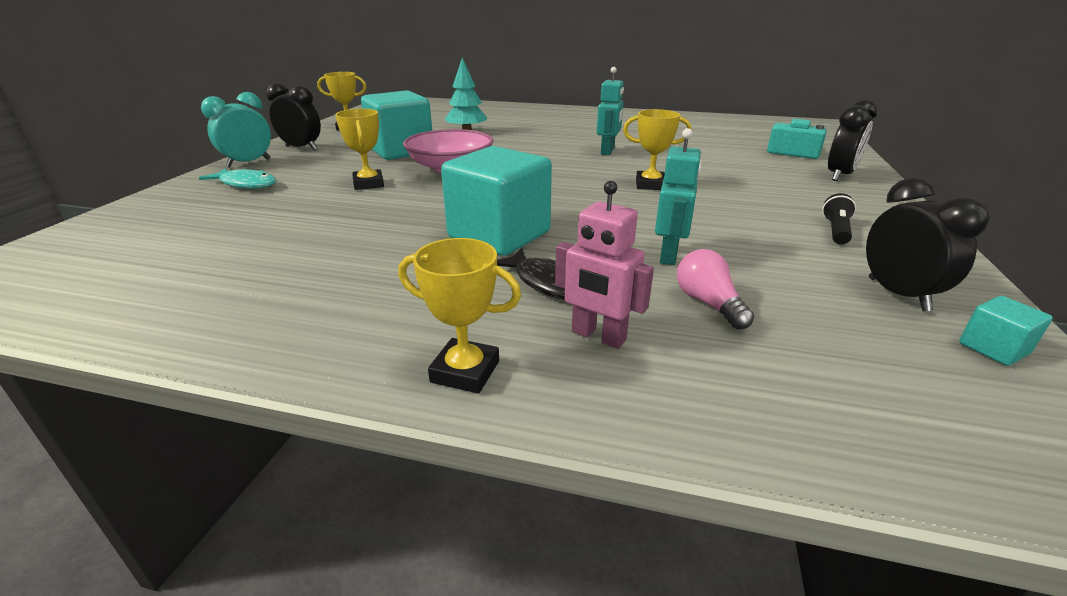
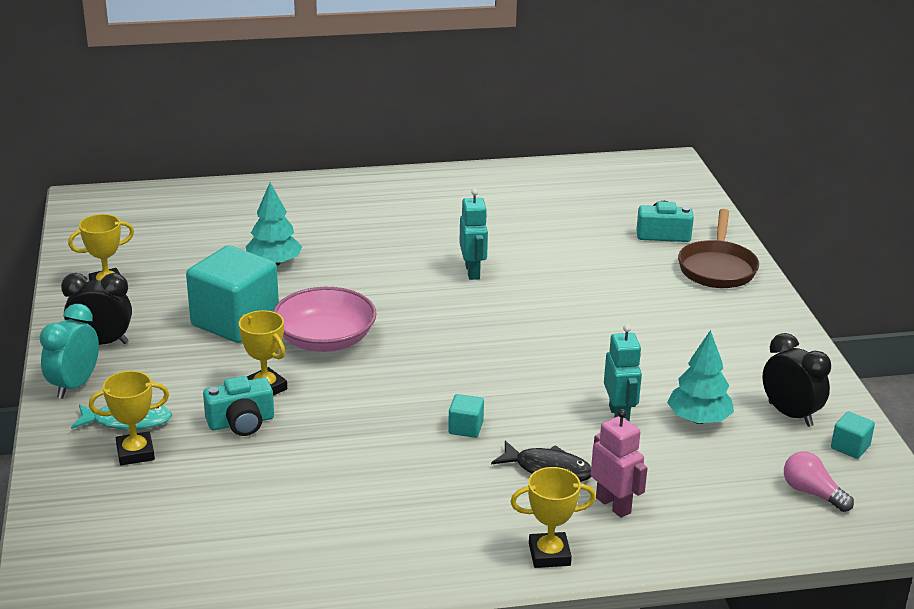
camera: 25 degrees left, 0 degrees up
turquoise cube [441,146,552,256] -> turquoise cube [448,394,484,438], size x0.42
pink robot [555,181,654,349] -> pink robot turned 135 degrees counterclockwise [591,409,647,518]
yellow trophy [623,109,692,190] -> yellow trophy moved to [89,371,169,466]
pink light bulb [677,249,754,329] -> pink light bulb moved to [784,451,854,512]
black flashlight [822,193,856,245] -> none
black clock [828,100,877,181] -> brown pan [678,209,759,288]
none -> turquoise camera [203,376,274,436]
none -> turquoise tree [667,330,734,424]

